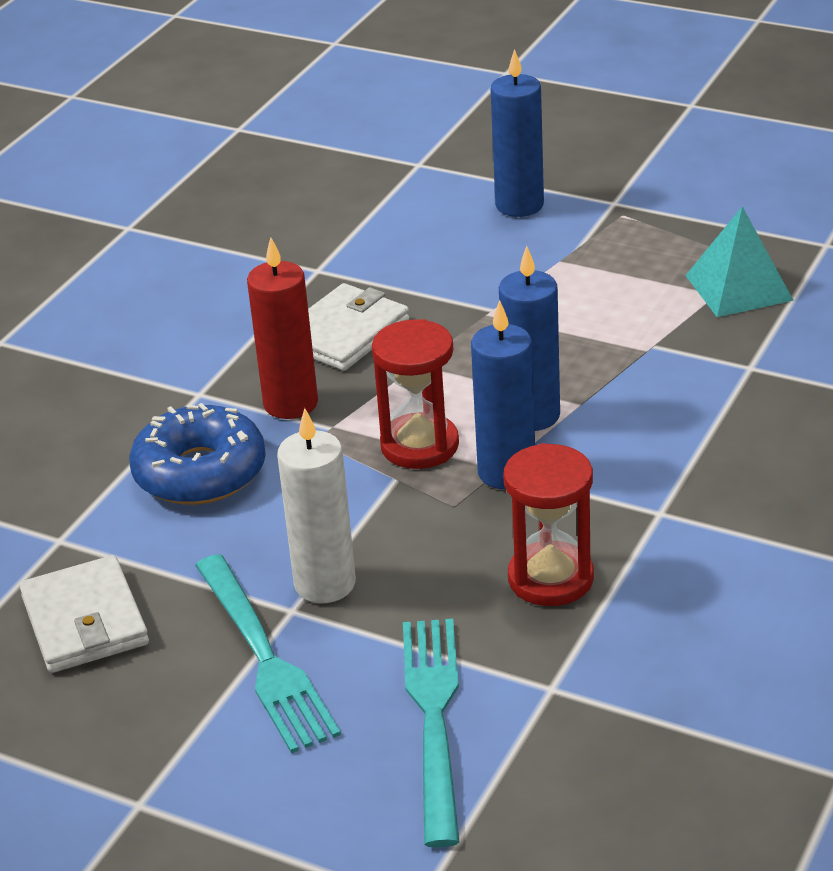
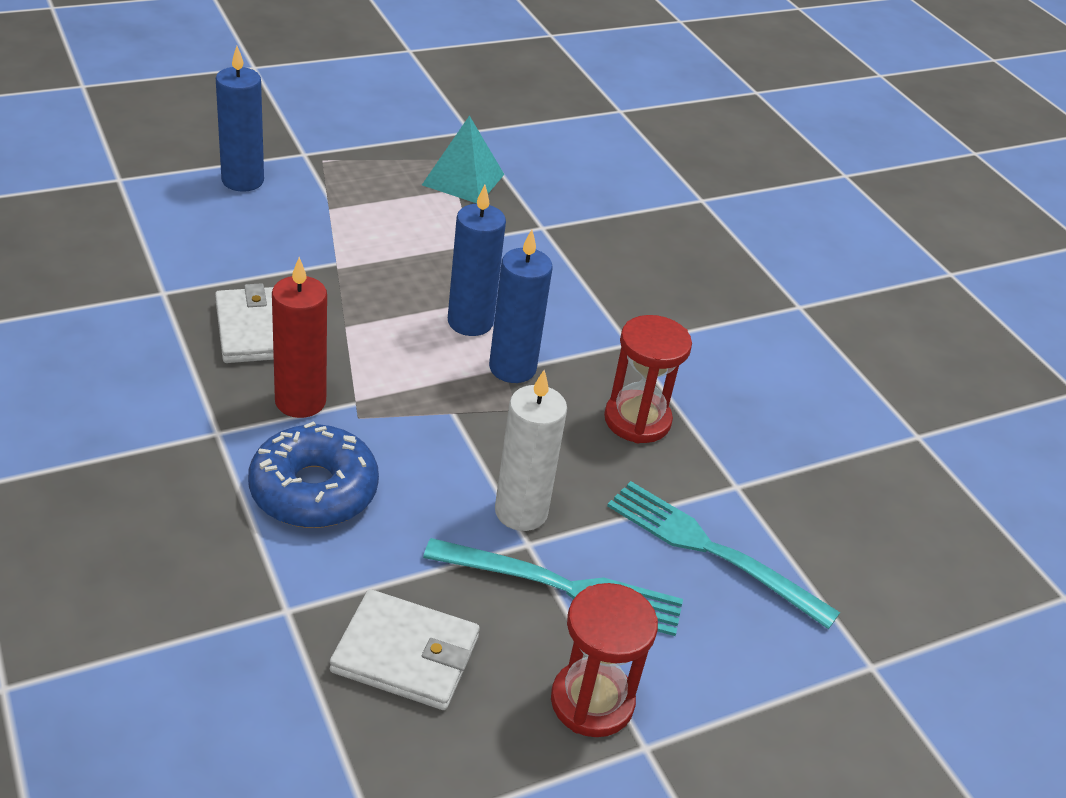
camera: 60 degrees left, 5 degrees up
red hourglass [372,319,459,469] -> red hourglass moved to [551,583,658,737]

